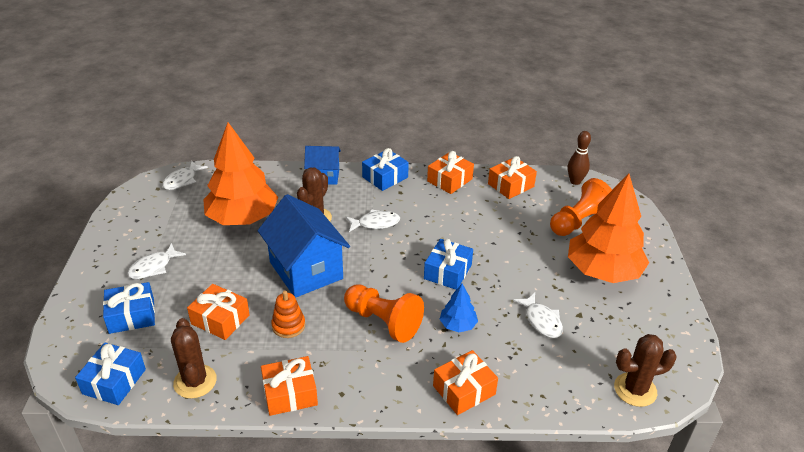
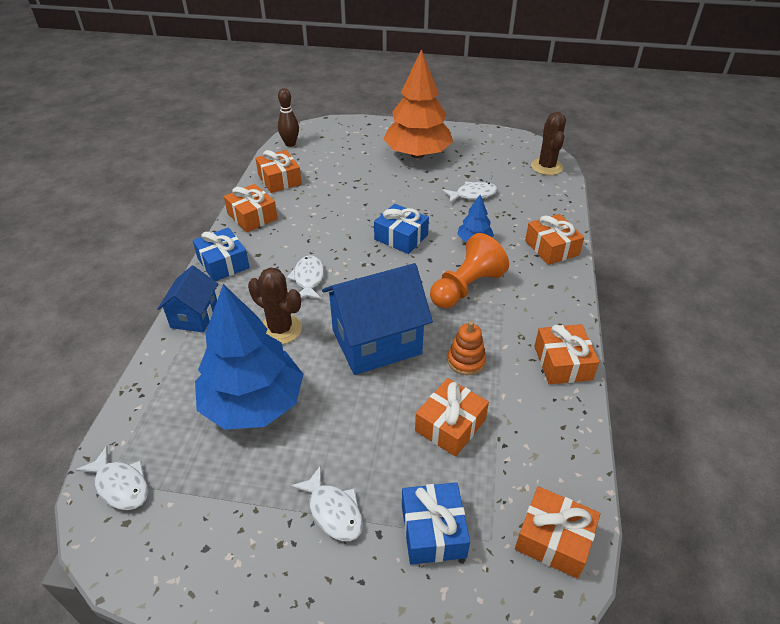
camera: 80 degrees left, 5 degrees up
blue gift [75,342,146,405] -> orange gift [515,486,600,579]
brown cactus [171,318,217,398] -> none
orange tree [203,122,278,225] -> blue tree [195,284,303,430]
orange pawn [550,178,612,236] -> none

